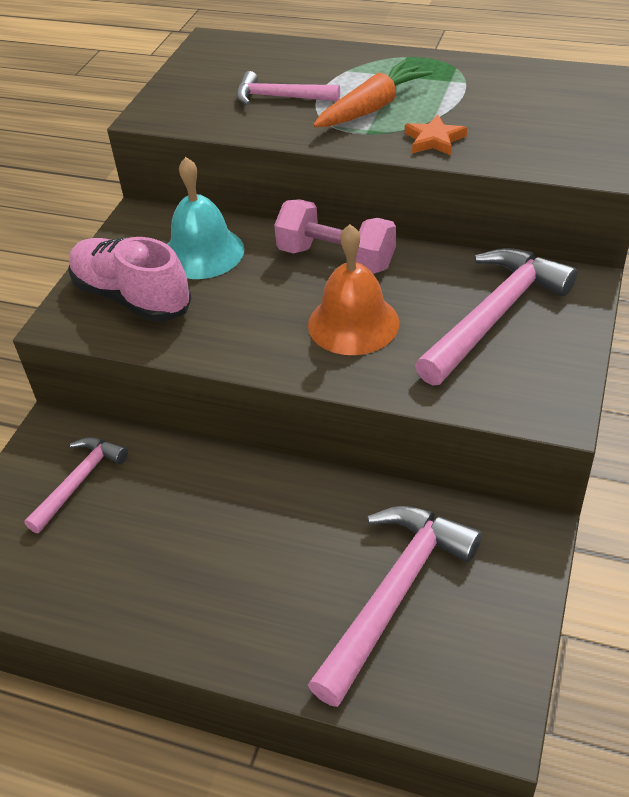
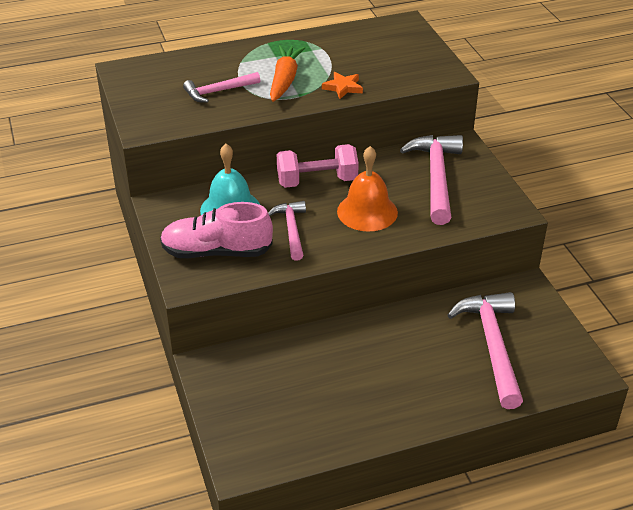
camera: 40 degrees left, 5 degrees down
pink hammer [24,437,128,533] -> pink hammer moved to [268,201,306,261]

